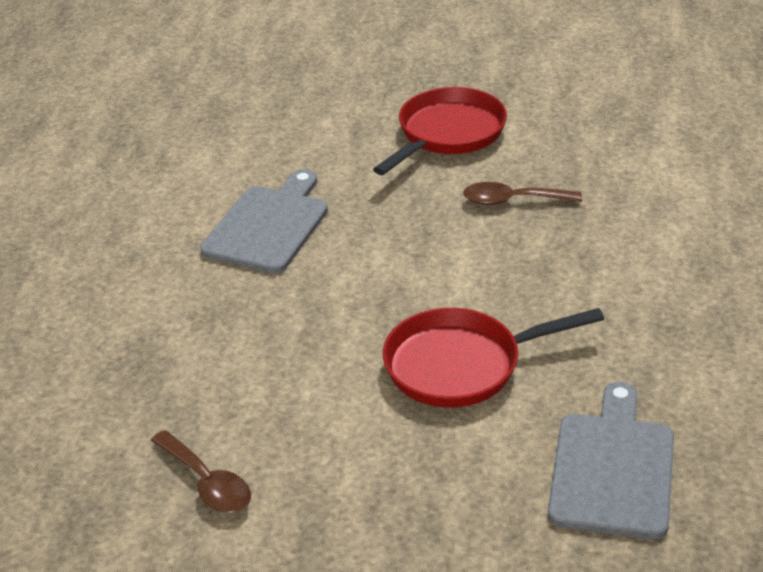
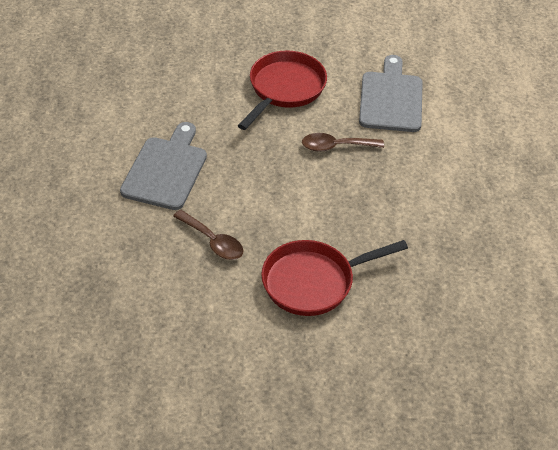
camera: 10 degrees left, 10 degrees up
brown spoon [151,430,251,513] -> brown spoon moved to [173,210,244,260]
grey cutting board [548,382,674,539] -> grey cutting board moved to [359,55,423,132]

